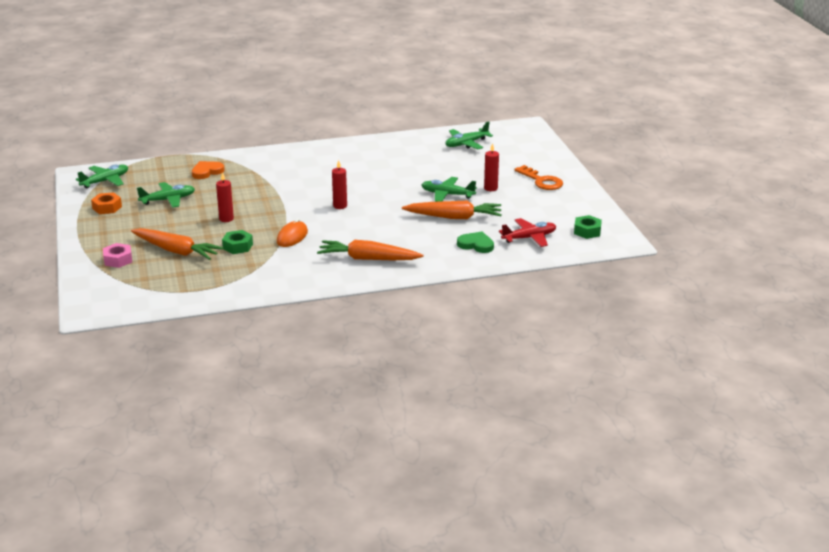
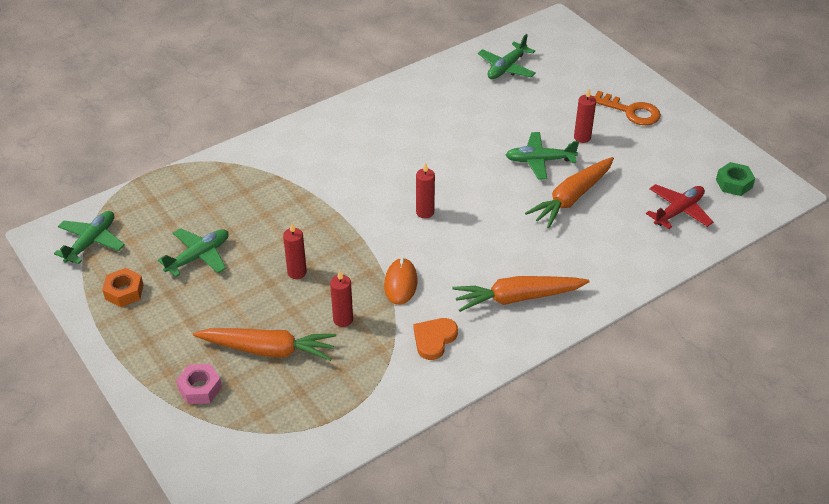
camera: 20 degrees left, 15 degrees up
orange heart [192,161,225,179] -> orange heart moved to [414,318,458,360]
green nut [222,230,253,254] -> red candle [330,270,353,327]
orange carrot [402,200,502,219] -> orange carrot turned 150 degrees clockwise [525,157,614,228]
green heart [457,232,494,253] -> none

